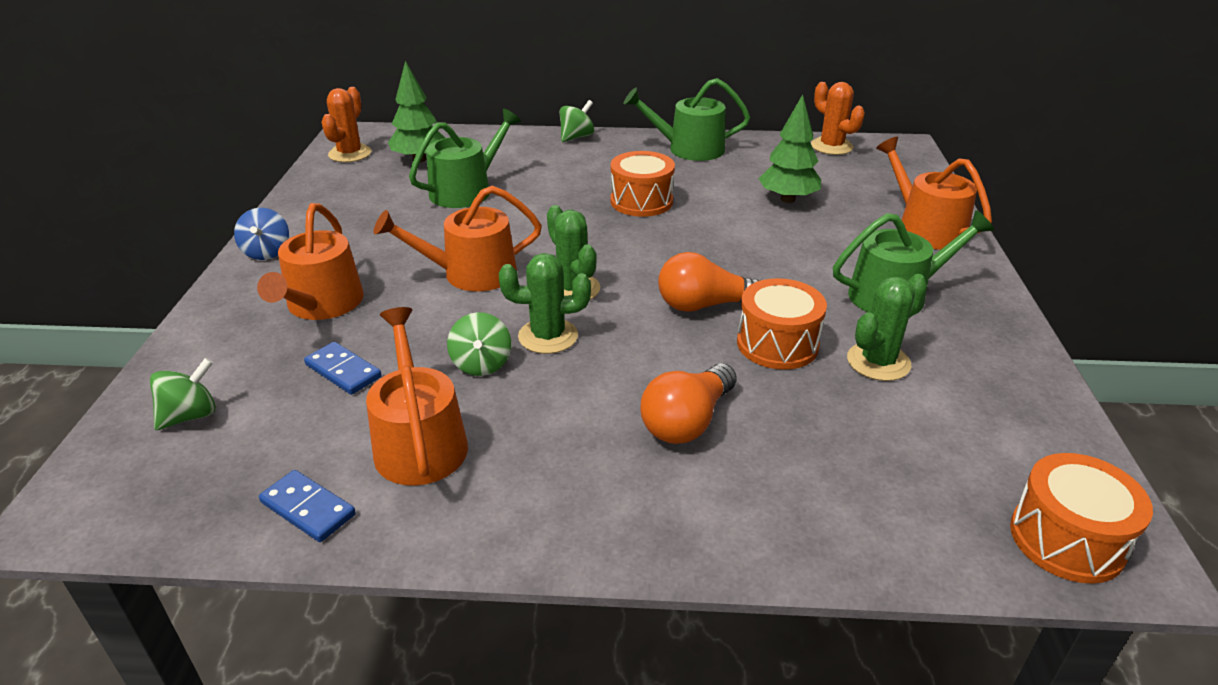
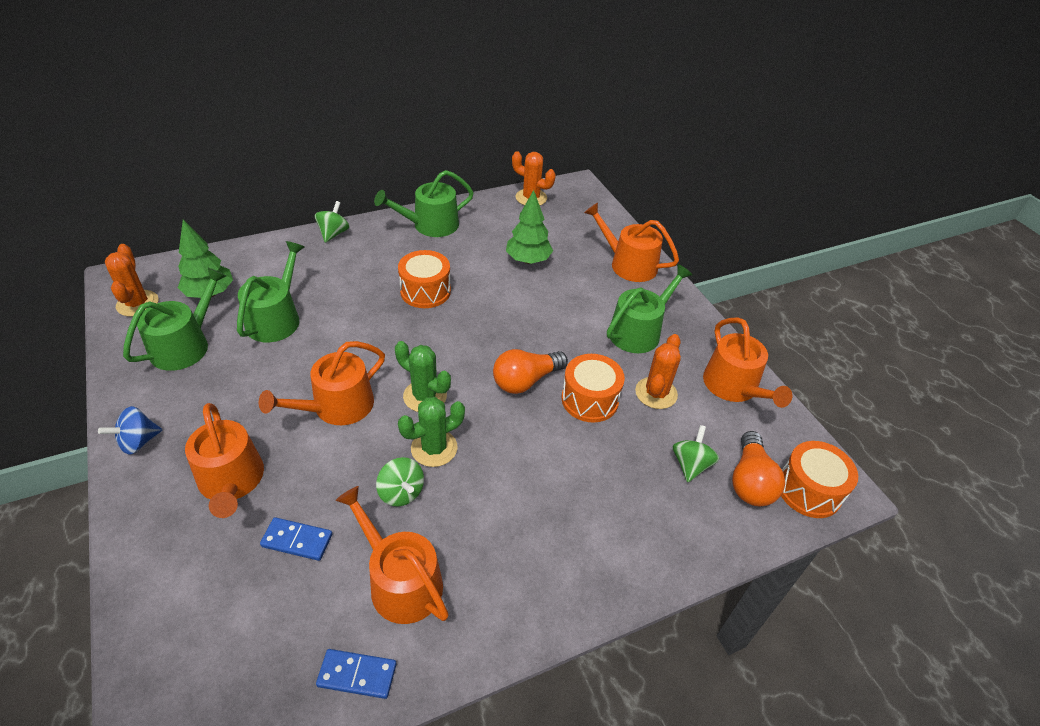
camera: 30 degrees left, 10 degrees up
green spinning top [150,358,216,430] -> green spinning top moved to [673,425,719,482]
blue spinning top [234,208,289,260] -> blue spinning top turned 90 degrees clockwise [98,406,162,455]
orange light bulb [641,363,737,444] -> orange light bulb moved to [732,431,785,506]
green cactus [847,274,927,381] -> orange cactus [635,334,681,409]
none -> green watering can [123,267,227,371]
none -> orange watering can [703,317,792,408]

